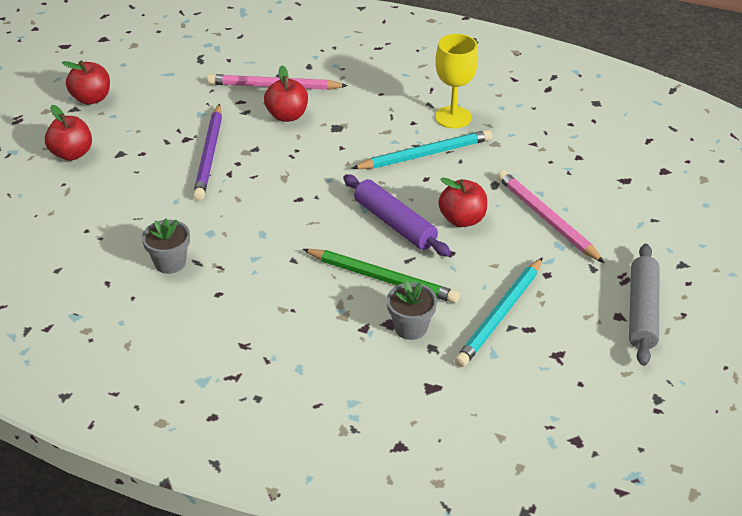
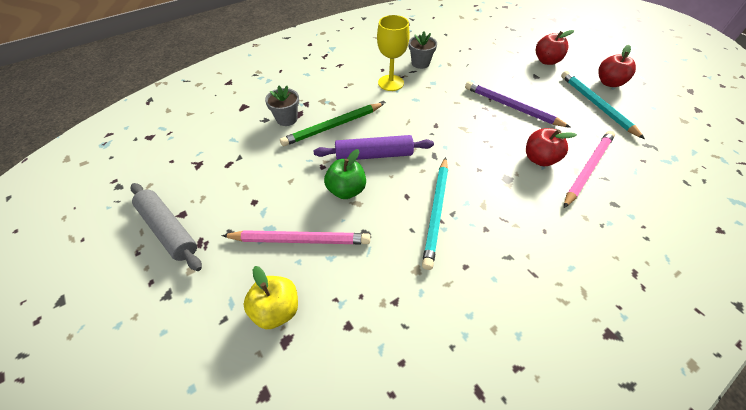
camera: 125 degrees right, 10 degrees up
yellow goblet [435,34,478,129] -> yellow goblet moved to [377,15,410,91]
red apple [438,178,487,227] -> green apple [324,149,366,199]
turquoise pencil [455,257,543,367] -> turquoise pencil moved to [561,71,645,139]
none -> yellow apple [243,266,298,329]

